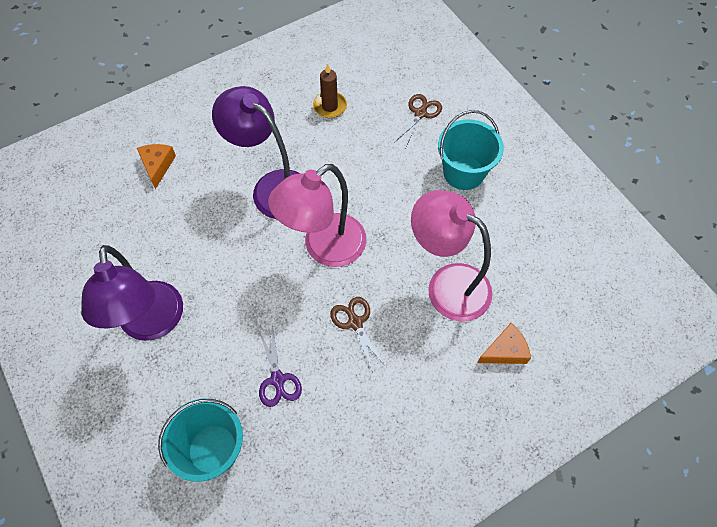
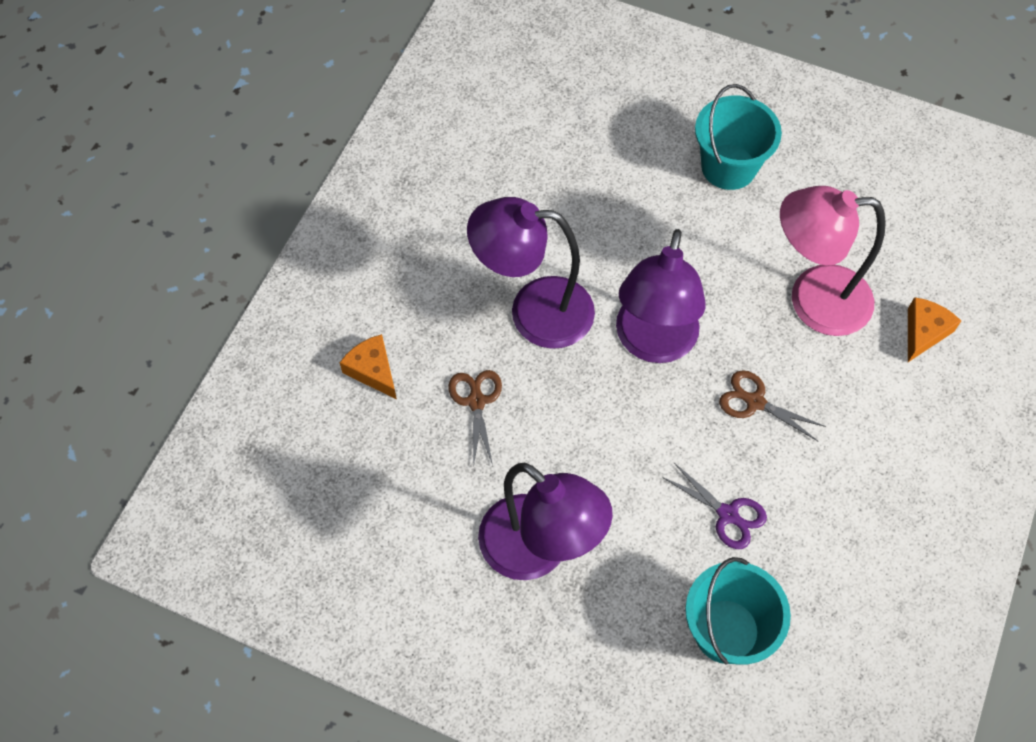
camera: 35 degrees left, 0 degrees up
pink lamp [268,164,367,267] -> purple lamp [616,229,706,363]
brown candle [313,63,347,118] -> none
brown scissors [394,94,442,148] -> brown scissors moved to [449,370,502,468]

